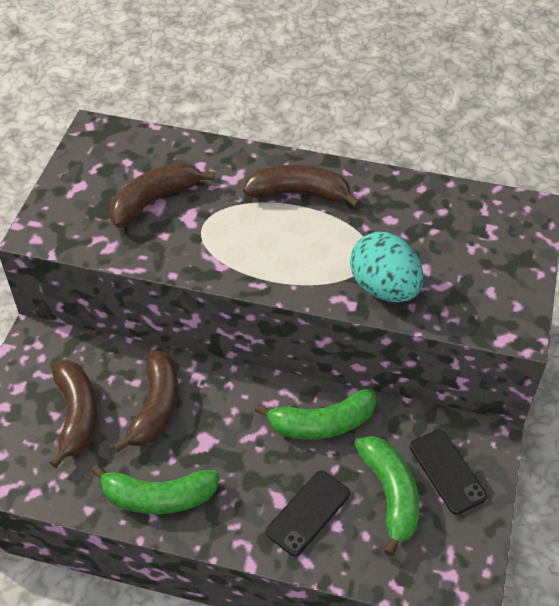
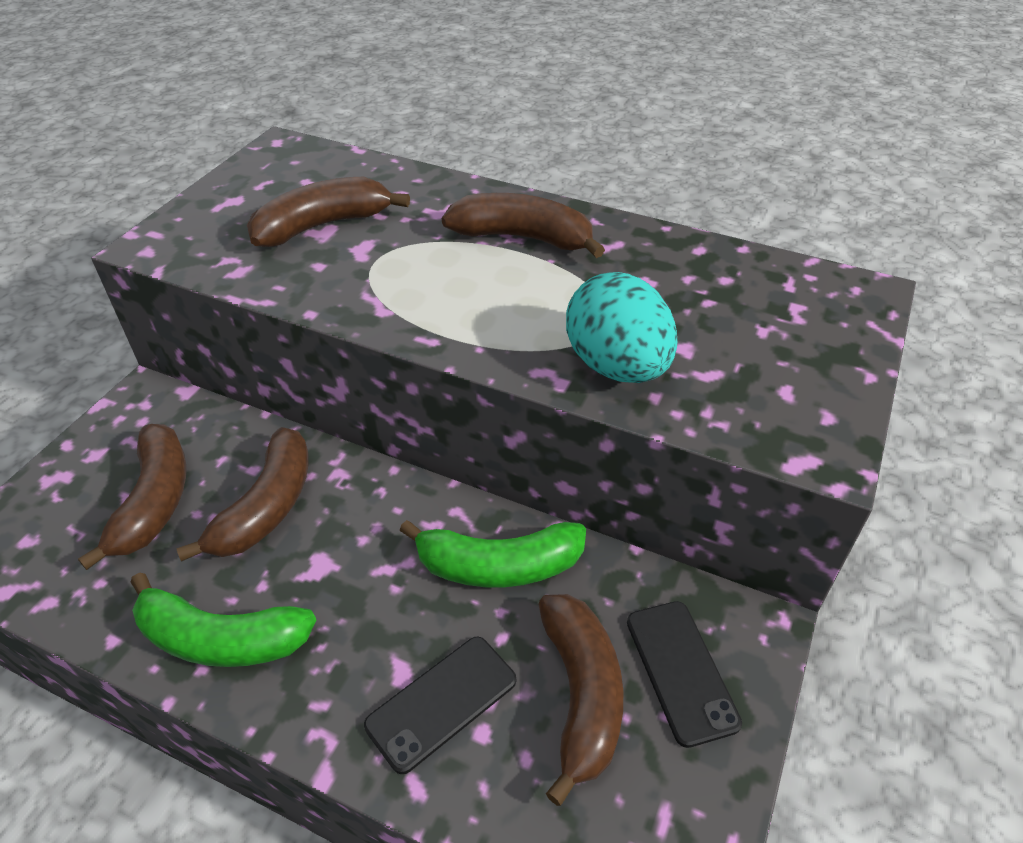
camera: 10 degrees right, 5 degrees down
green banana [355,436,419,556] -> brown banana [538,594,623,806]

